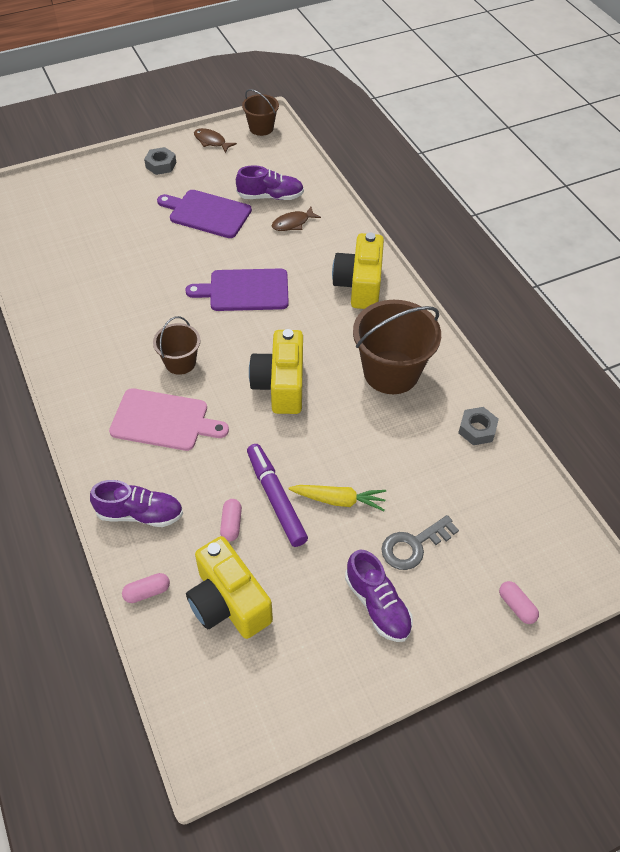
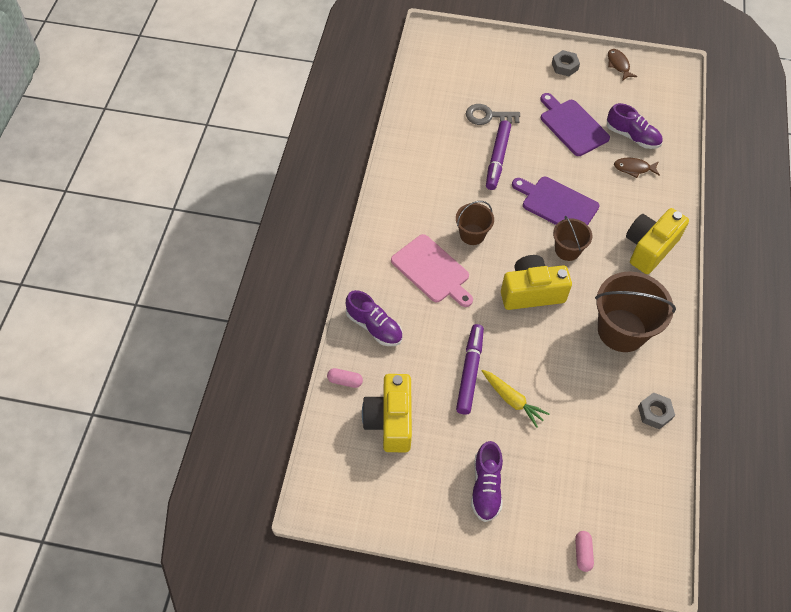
camera: 35 degrees right, 5 degrees up
pink capsule [220,499,242,541] -> none
brown bucket [242,89,279,136] -> brown bucket moved to [553,216,593,261]
yellow camera [249,329,303,414] -> yellow camera turned 45 degrees clockwise [501,255,572,310]
grey key [381,515,459,570] -> grey key moved to [466,104,520,125]
none -> purple marker [486,120,511,190]

